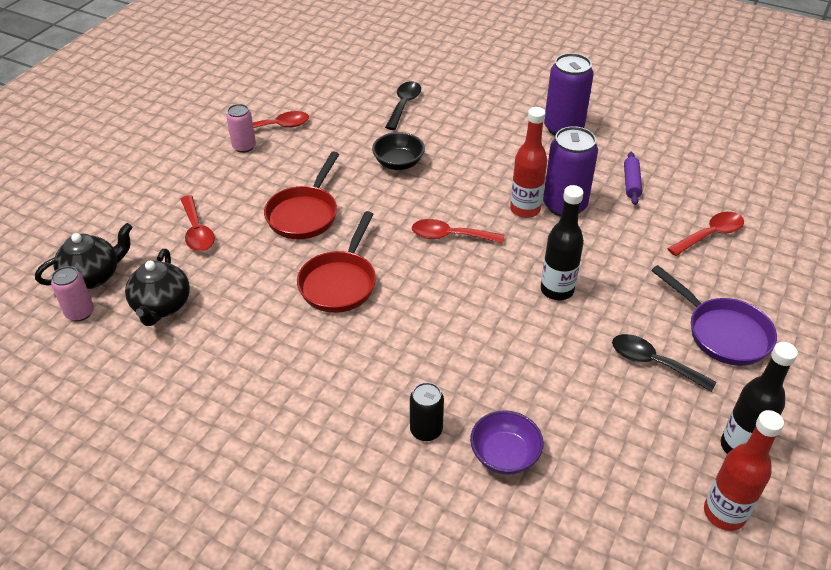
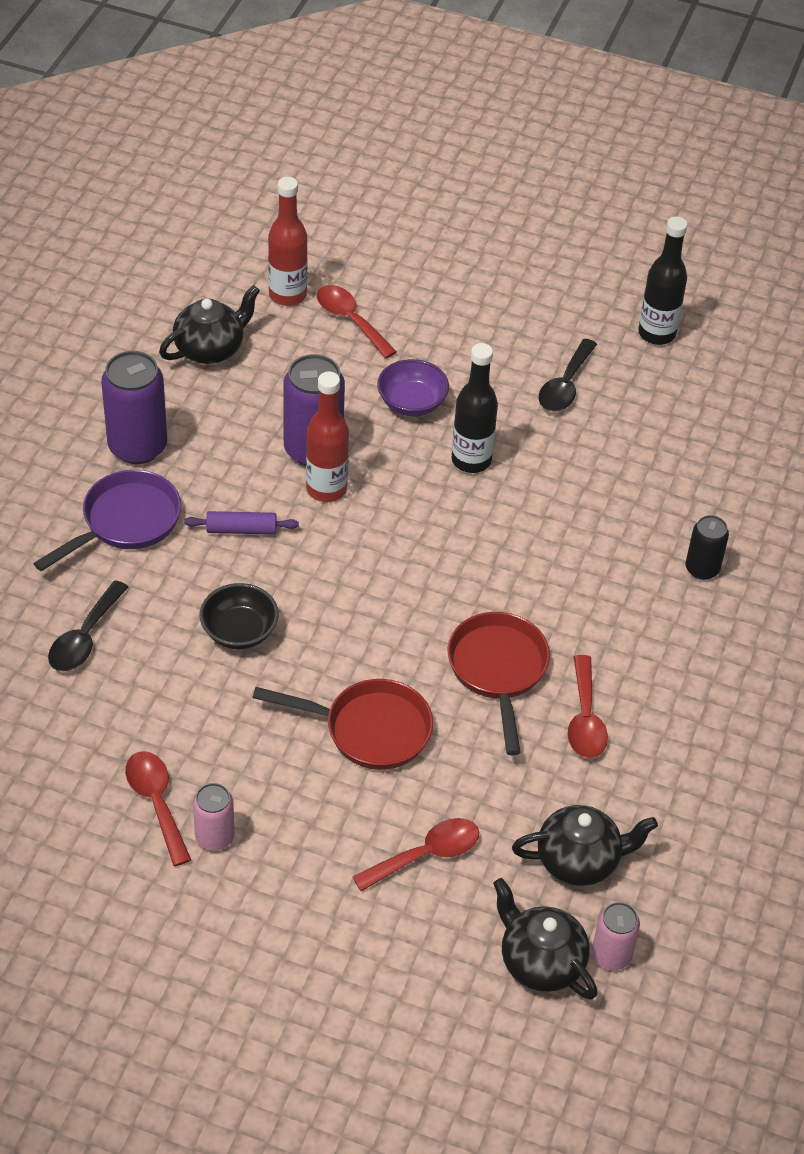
camera: 100 degrees left, 5 degrees up
red pan [297,211,376,313] -> red pan turned 105 degrees counterclockwise [448,612,550,755]
black spoon [385,81,421,130] -> black spoon turned 75 degrees counterclockwise [48,580,128,671]
red spoon [412,219,504,243] -> red spoon moved to [568,655,608,758]
purple bowl [470,410,544,475] -> purple bowl moved to [377,359,449,416]
purple rolling pin [624,152,642,205] -> purple rolling pin moved to [184,511,299,535]
purple pan [651,265,777,366] -> purple pan moved to [33,470,181,571]
red bottle [704,410,784,531] -> red bottle moved to [268,177,308,306]
none -> black teapot [159,285,260,364]

